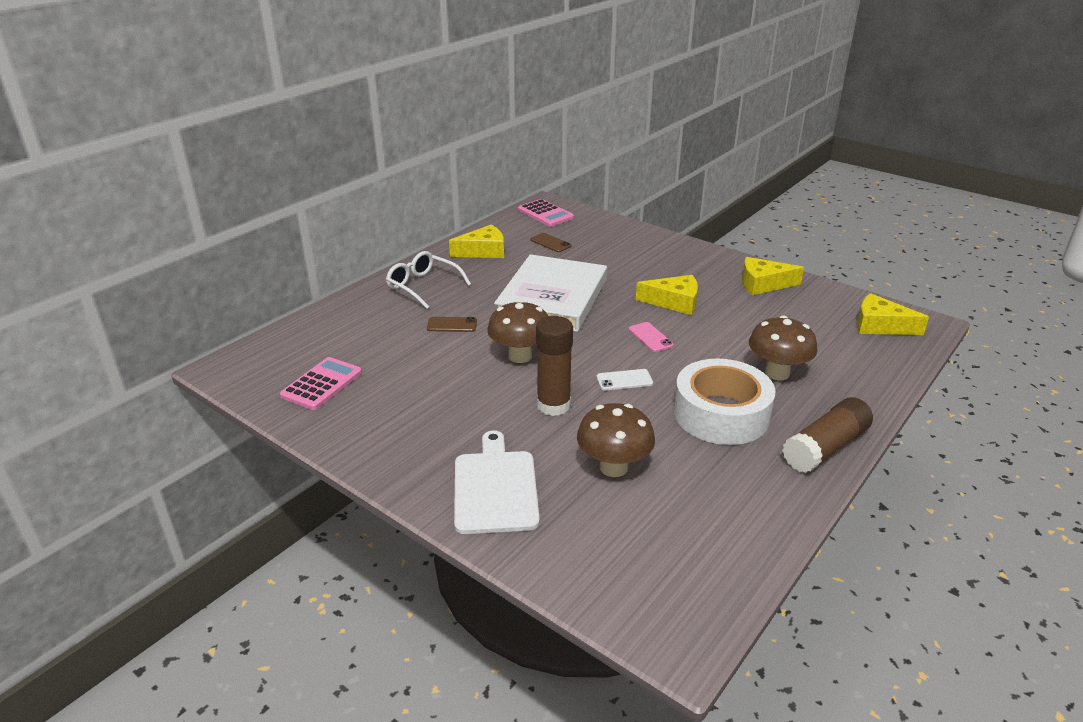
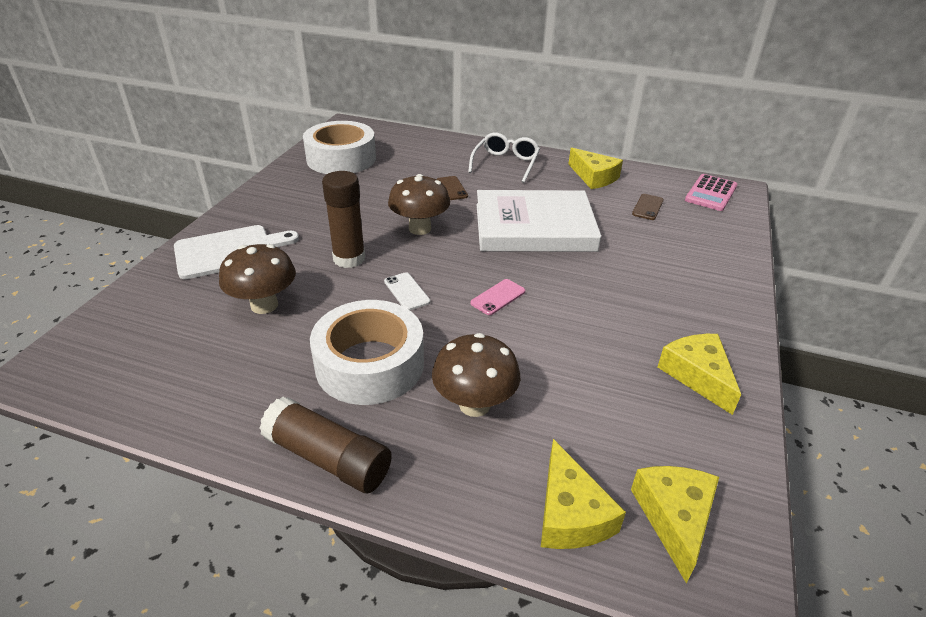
camera: 70 degrees right, 5 degrees up
pink calculator [280,357,362,410] -> white tape [303,121,376,174]
yellow cheese [636,275,698,315] -> yellow cheese moved to [541,439,626,549]

